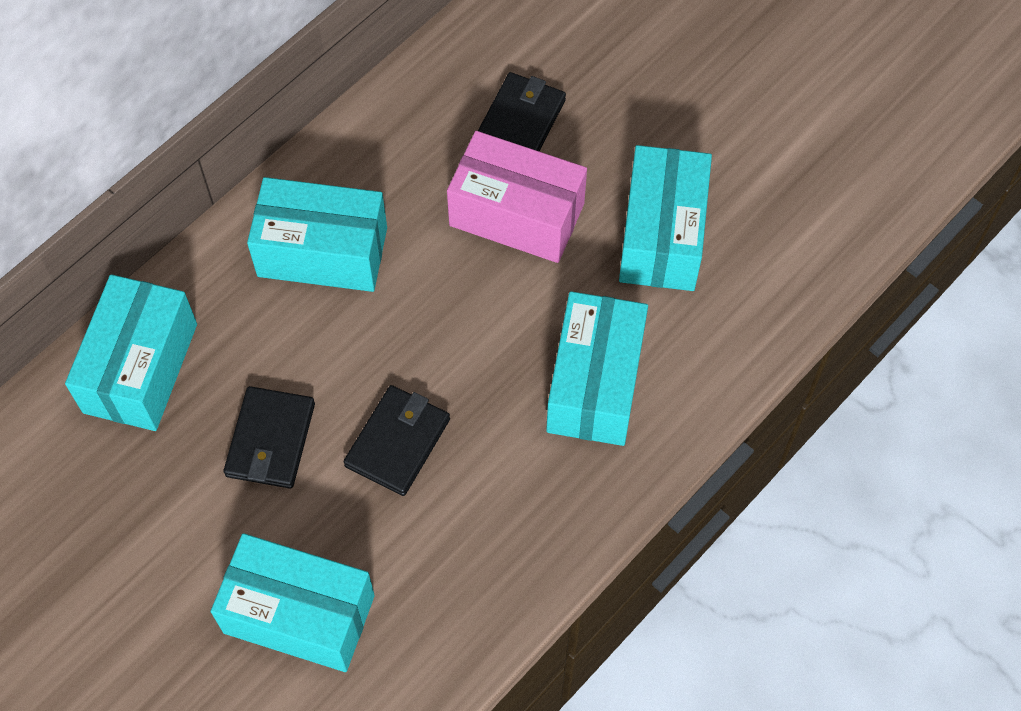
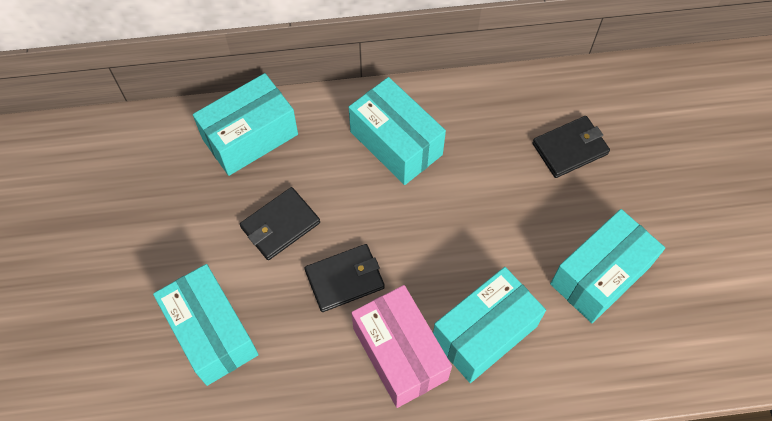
camera: 40 degrees right, 0 degrees up
pink box [447,131,587,263] -> pink box moved to [351,285,452,408]

